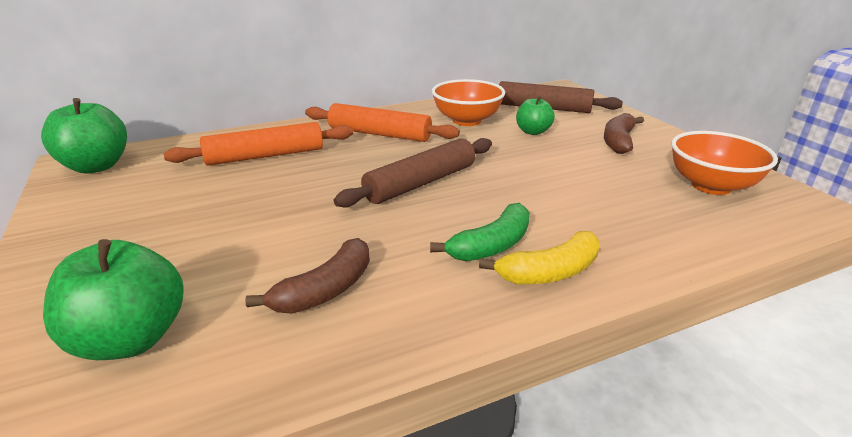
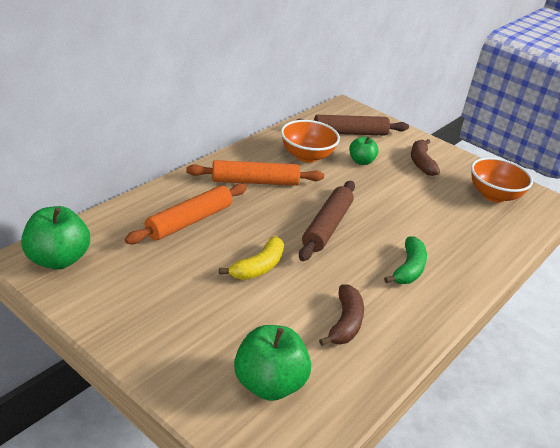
camera: 30 degrees left, 5 degrees up
yellow banana [479,231,600,284] -> yellow banana moved to [219,236,284,280]

